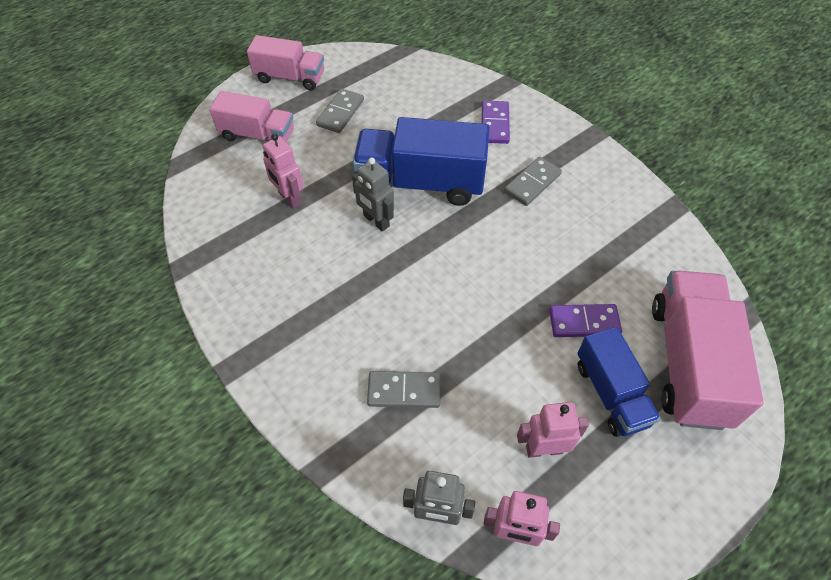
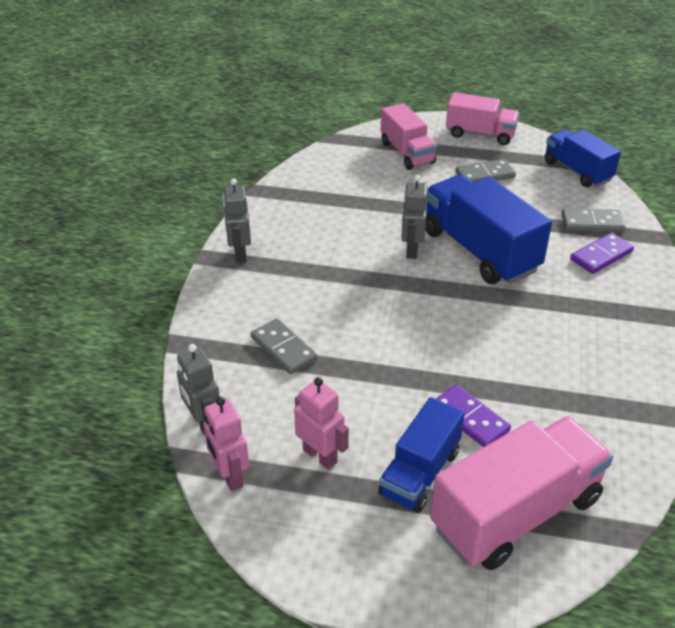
camera: 50 degrees right, 15 degrees down
pink truck [247,35,324,90] -> pink truck turned 45 degrees counterclockwise [446,92,519,145]
pink robot [263,134,304,209] -> none
grey domino [504,157,562,206] -> grey domino moved to [561,208,626,232]
none -> grey robot [223,178,251,263]
none -> blue truck [545,129,621,187]

